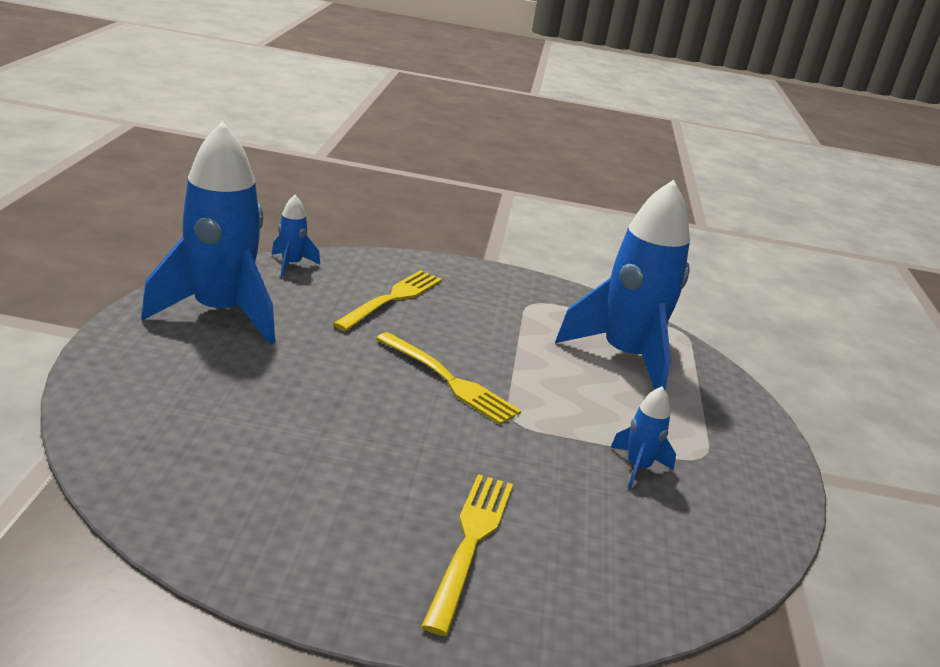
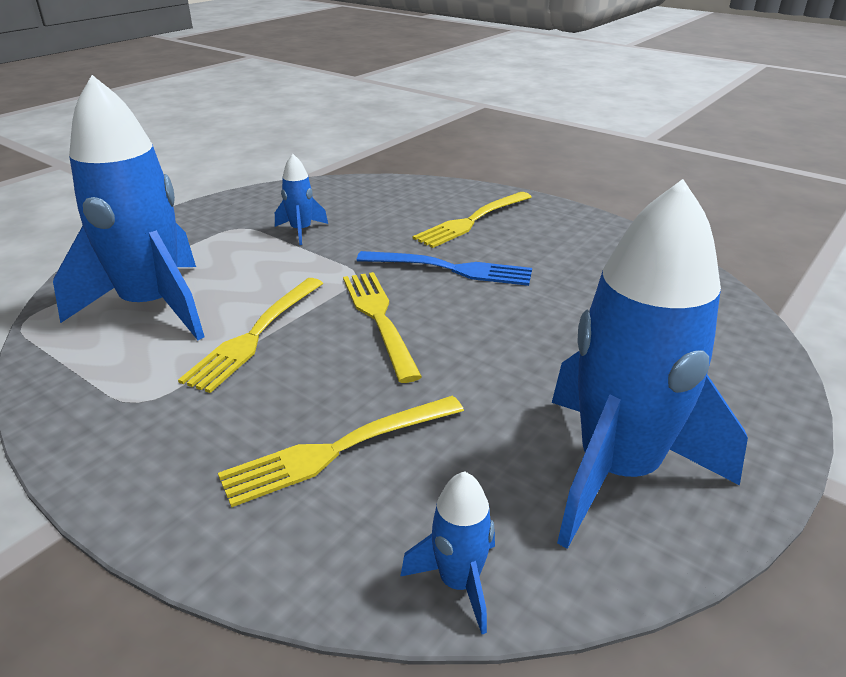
camera: 145 degrees left, 5 degrees up
none -> yellow fork [178,278,323,393]
none -> blue fork [356,251,532,286]

